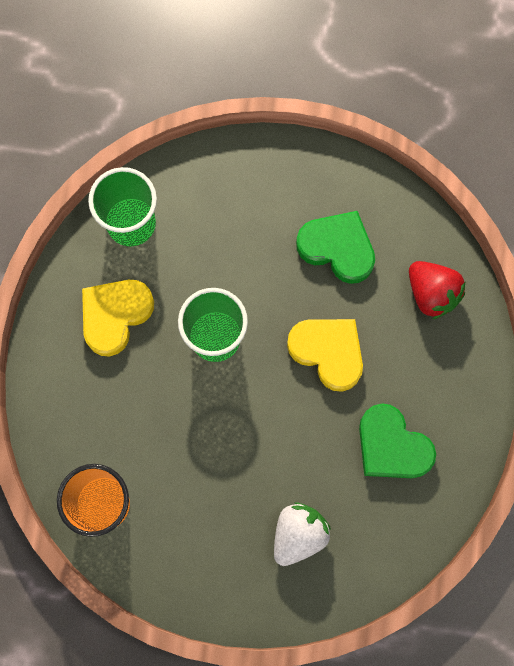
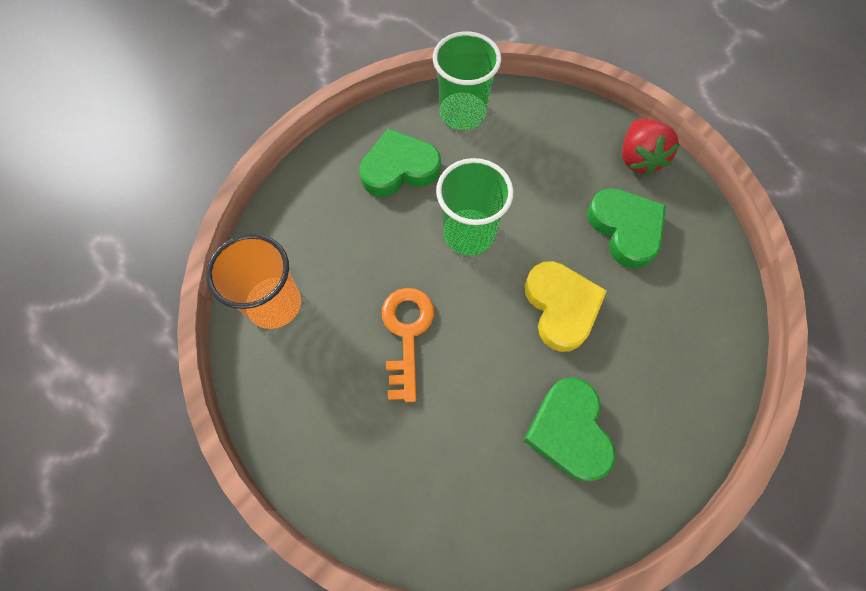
camera: 35 degrees right, 10 degrees down
yellow heart [82,280,154,357] -> green heart [359,129,441,197]
white strawberry [274,502,331,566] -> none
red strawberry [409,261,465,319] -> red strawberry moved to [622,119,680,176]
none -> orange key [382,288,434,402]

